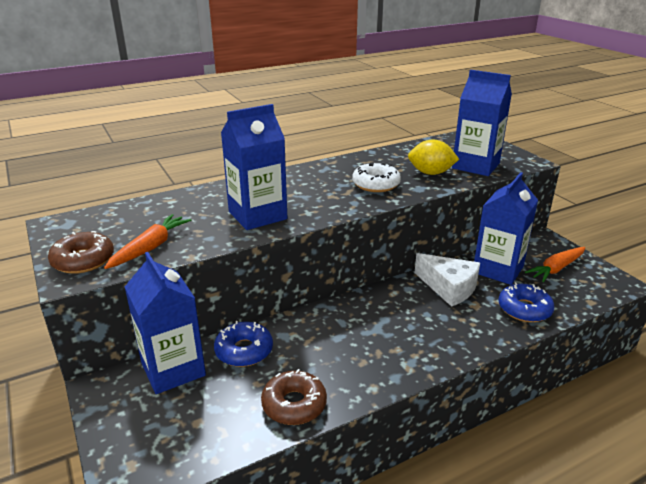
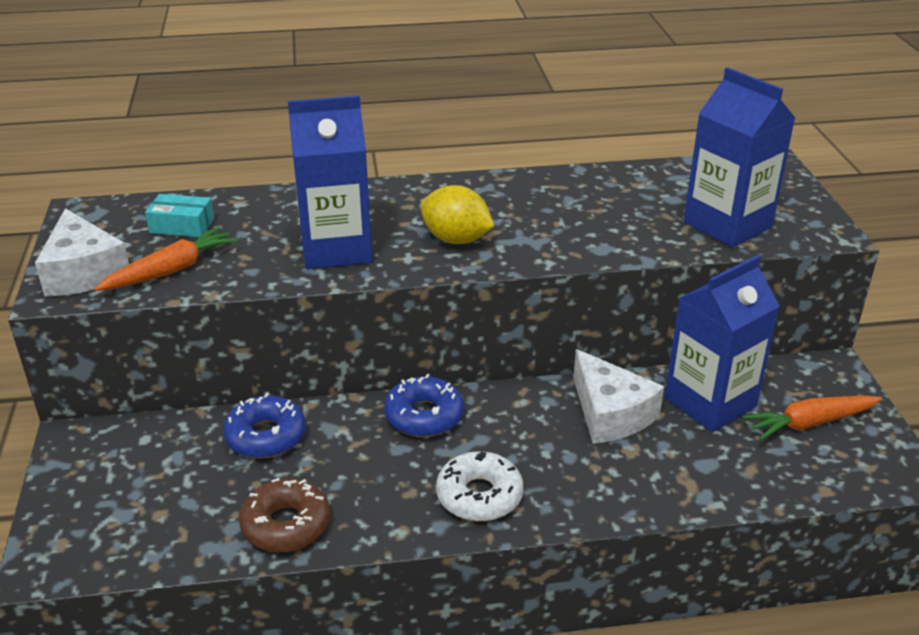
camera: 20 degrees right, 5 degrees up
brown donut [48,231,114,274] -> white cheese [35,208,129,297]
blue carton [125,252,206,394] -> none
white donut [352,162,401,192] -> white donut moved to [436,451,524,521]
yellow lemon [408,140,459,175] -> yellow lemon moved to [420,185,494,244]
blue donut [499,282,555,322] -> blue donut moved to [384,374,464,437]
none -> turquoise box [145,194,214,237]

